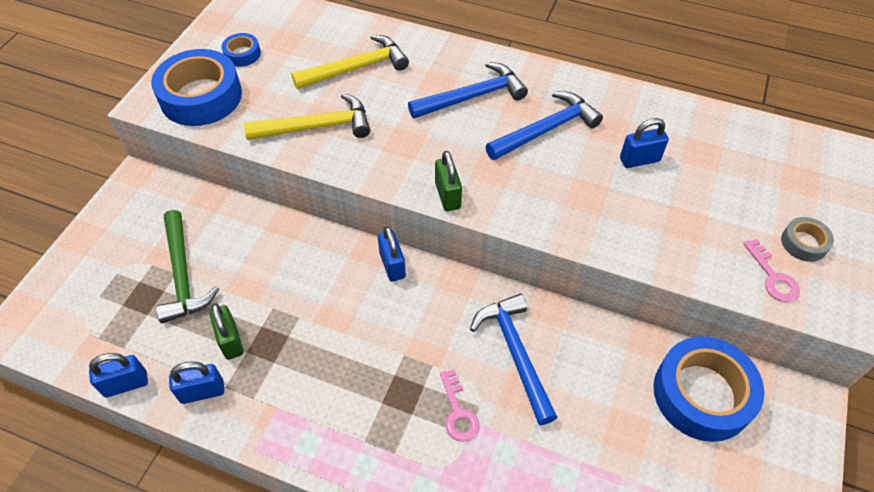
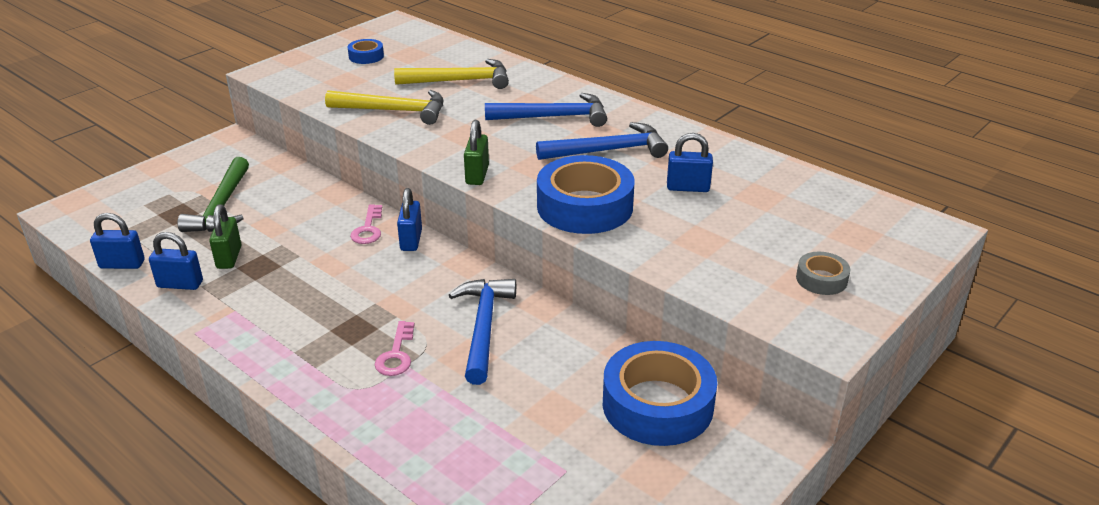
camera: 20 degrees right, 20 degrees down
blue tape [151,49,242,126] -> blue tape moved to [537,155,635,234]
pink key [743,239,800,302] -> pink key moved to [350,204,382,244]

